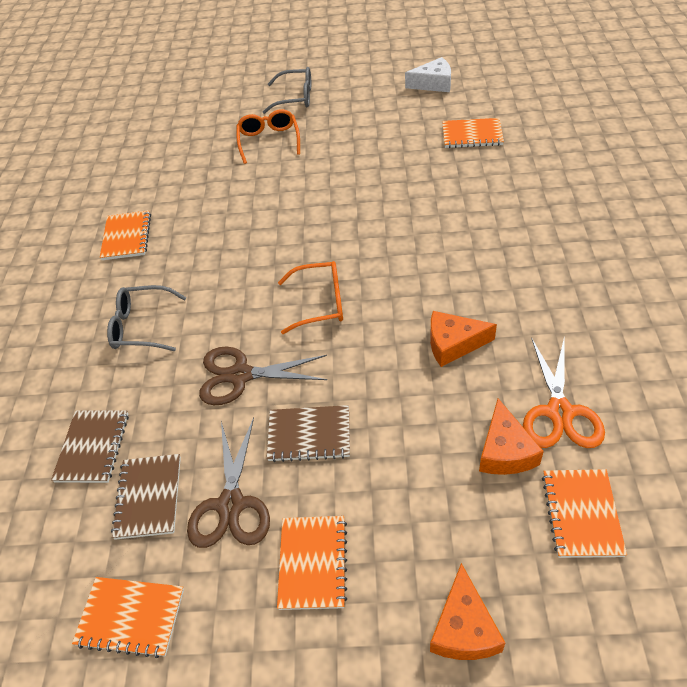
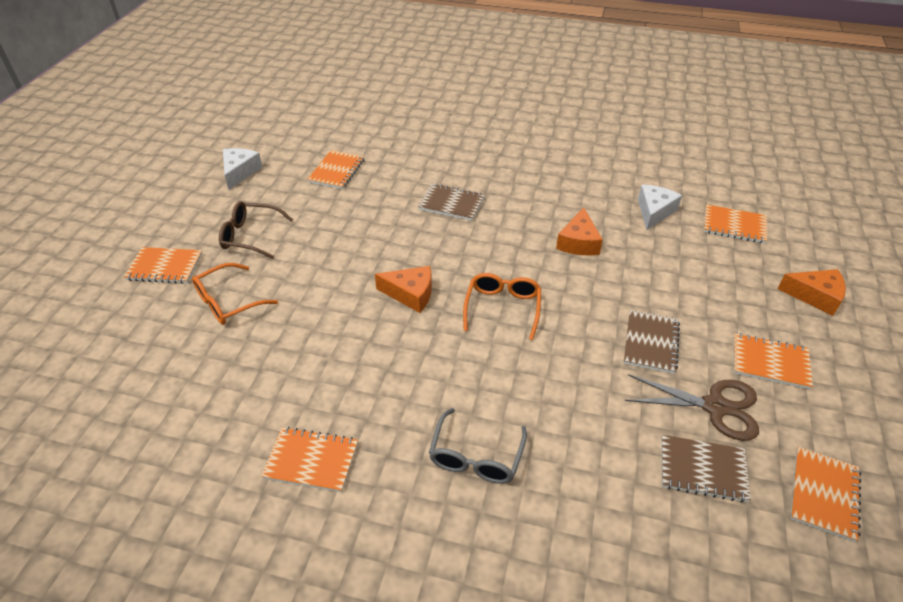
camera: 80 degrees left, 5 degrees down
brown notebook [51,410,129,483] -> brown notebook moved to [418,184,485,221]
brown scissors [199,346,327,405] -> none
orange glasses [237,109,300,164] -> orange glasses turned 45 degrees counterclockwise [192,263,278,325]
grey glasses [263,67,311,114] -> orange notebook [124,247,202,284]
orange cheese [479,398,544,475] -> orange cheese moved to [375,266,432,313]
orange scissors [523,337,605,448] -> white cheese [638,185,682,230]
none -> brown glasses [219,201,293,259]

